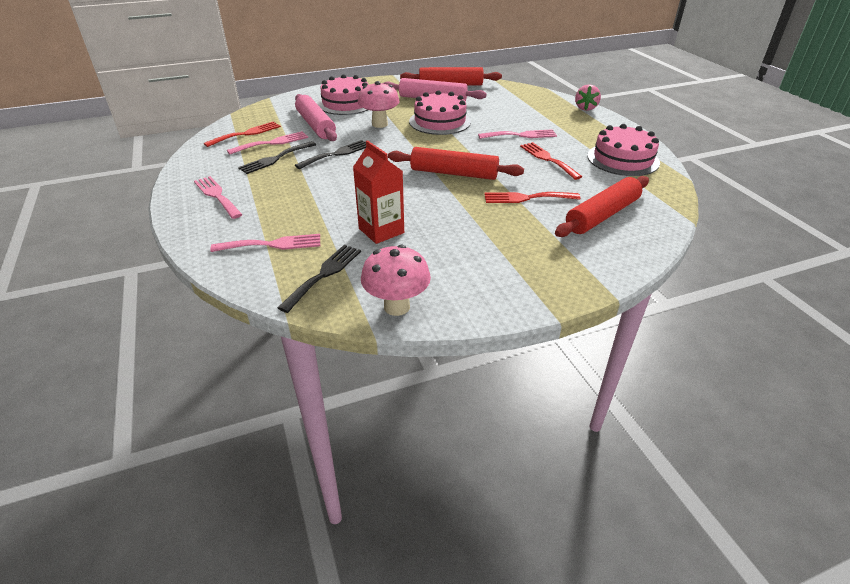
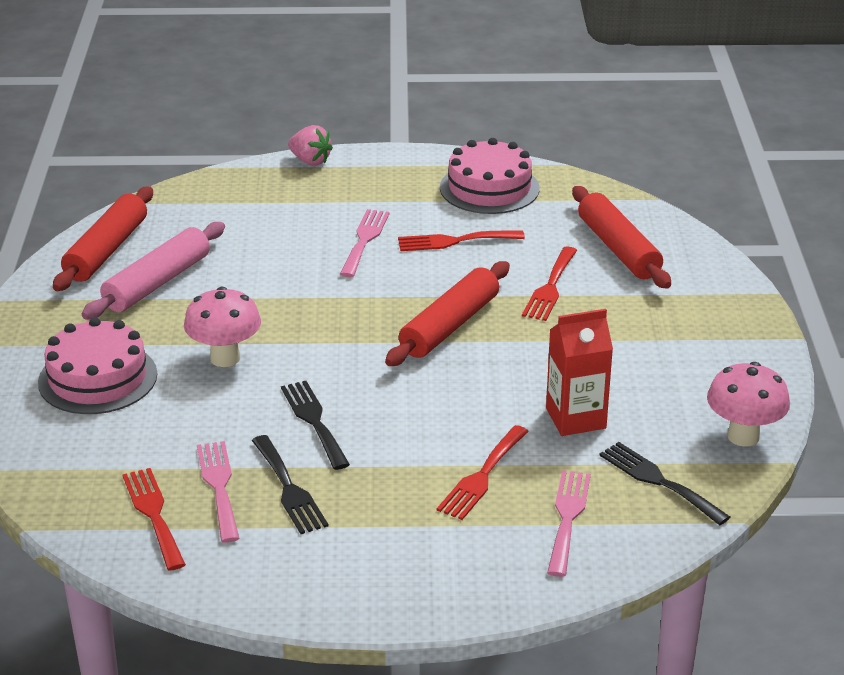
camera: 70 degrees left, 5 degrees down
pink fork [194,176,243,219] -> none
pink rolling pin [295,94,337,141] -> none
pink cake [409,90,471,135] -> none
none -> red fork [437,425,529,520]

